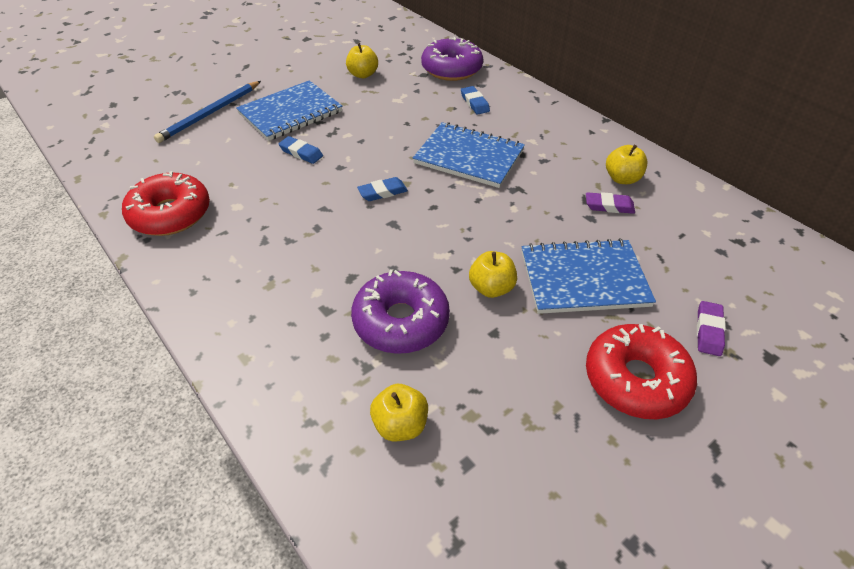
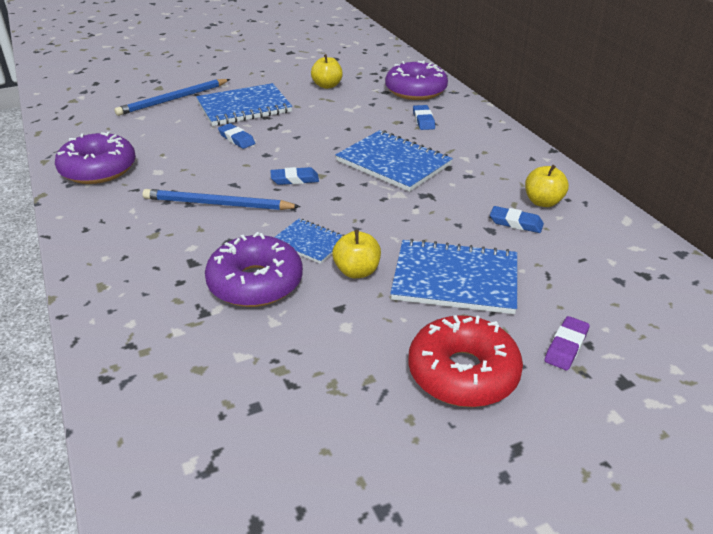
camera: 15 degrees right, 10 degrees down
red donut [122,171,210,236] -> purple donut [55,132,136,184]
yellow apple [370,384,428,441] -> none
purple eraser [586,192,635,214] -> blue eraser [490,206,544,233]
none -> blue pencil [143,189,301,210]
none -> blue notebook [274,218,344,264]

